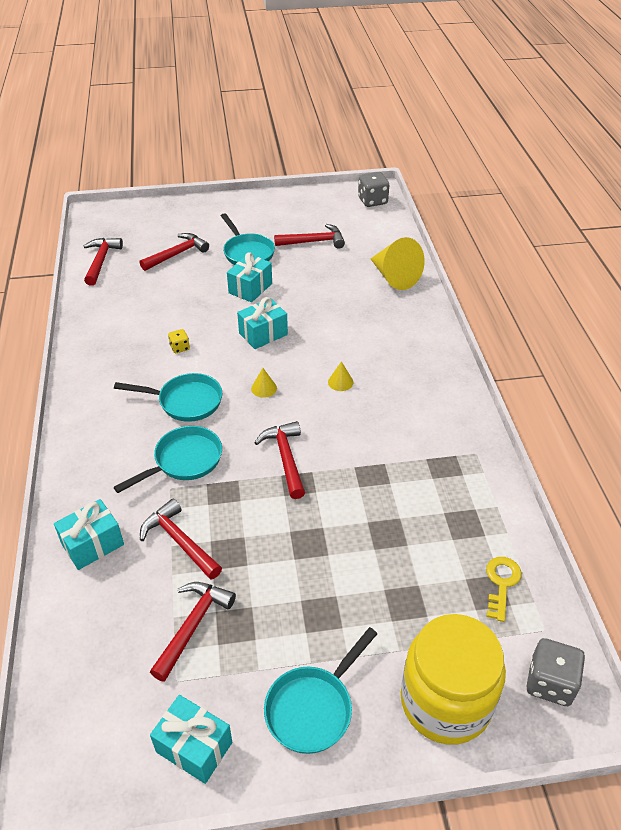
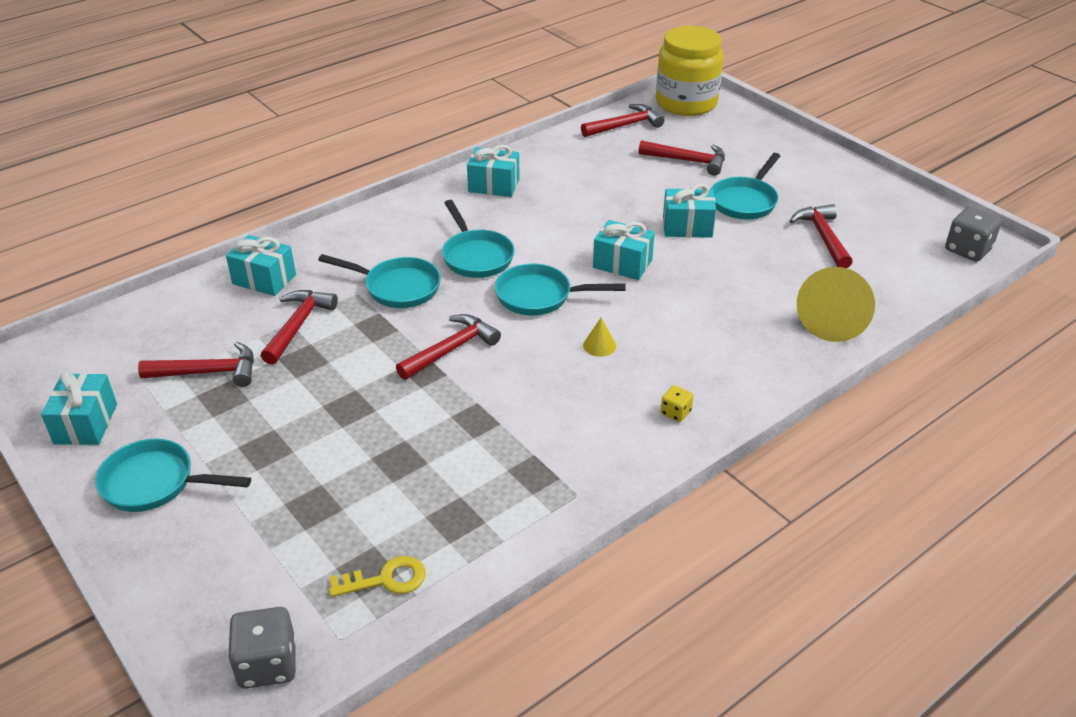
camera: 60 degrees right, 5 degrees down
yellow dice [168,329,190,353] -> yellow dice moved to [661,385,693,422]
yellow cone [251,368,277,398] -> turquoise pan [495,264,626,316]
red hammer [274,224,345,249] -> red hammer turned 150 degrees counterclockwise [790,204,853,268]
yellow jar [401,614,506,745] -> yellow jar moved to [656,26,724,116]
none -> turquoise gift [467,145,520,197]

